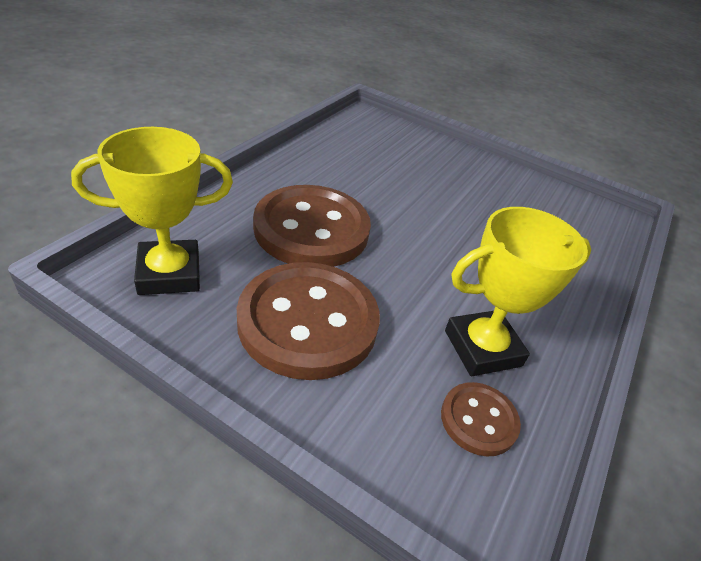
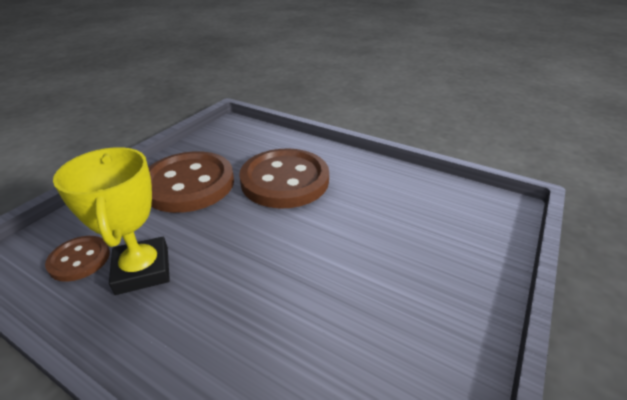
camera: 95 degrees right, 5 degrees down
yellow trophy [71,127,233,295] -> none

